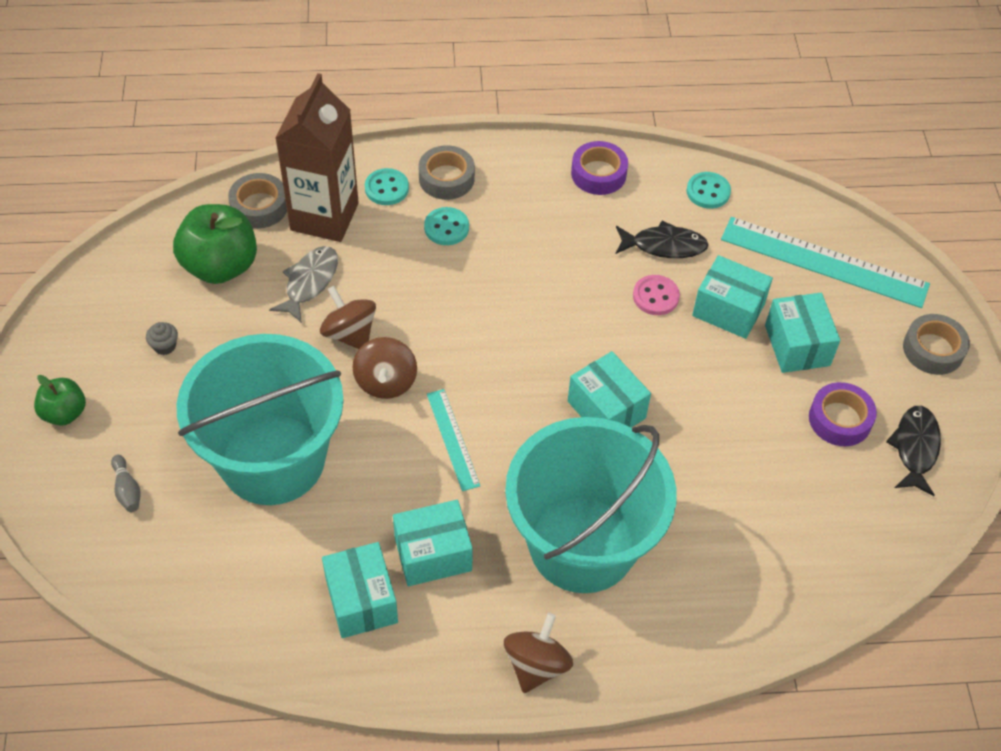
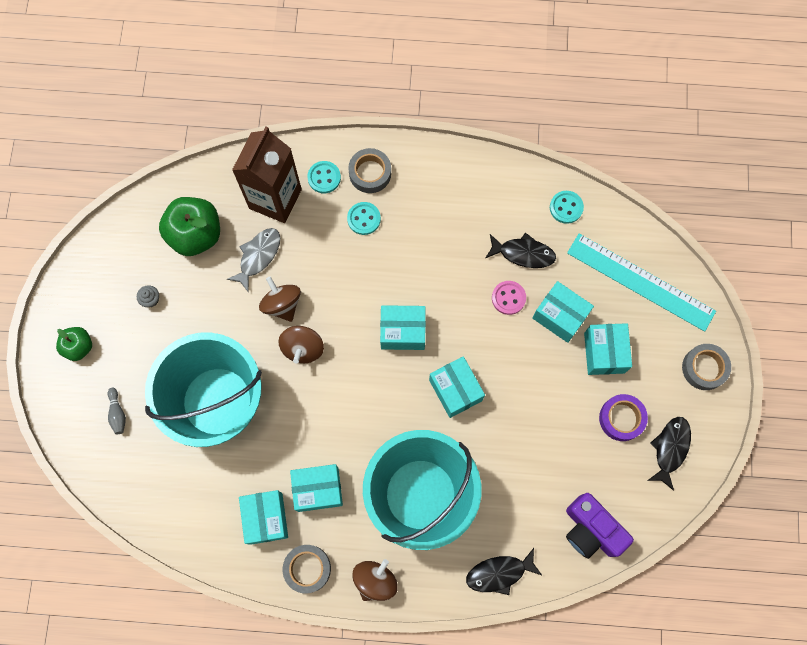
camera: 10 degrees right, 20 degrees up
grey tape [228,173,287,229] -> grey tape moved to [283,545,331,593]
turquoise ruler [427,389,480,491] -> none
purple tape [571,141,628,195] -> none
none -> turquoise box [380,305,426,350]
none -> black fish [466,548,543,595]
none -> purple camera [566,493,634,559]

